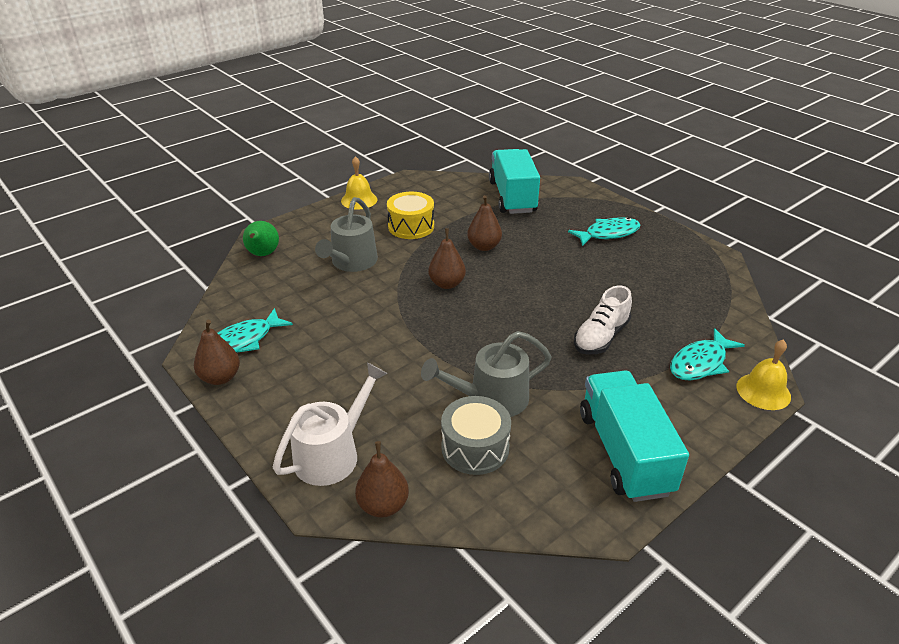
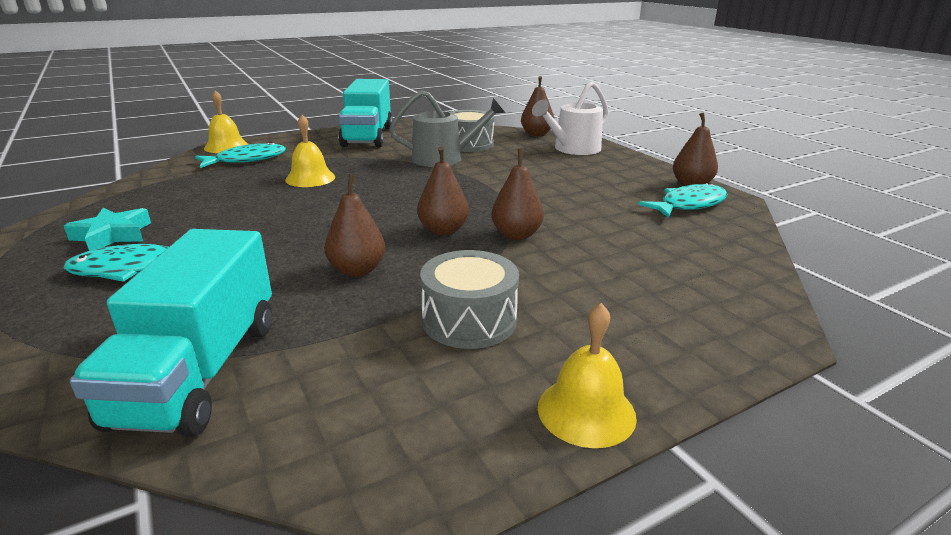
camera: 170 degrees left, 10 degrees down
green pear [243,221,279,256] -> none
grey watering can [315,197,378,272] -> none
yellow drum [387,192,434,239] -> grey drum [420,250,519,349]
white shoe [574,286,632,355] -> yellow bell [285,115,335,187]
none -> turquoise star [64,208,151,251]
none -> brown pear [491,149,544,240]

